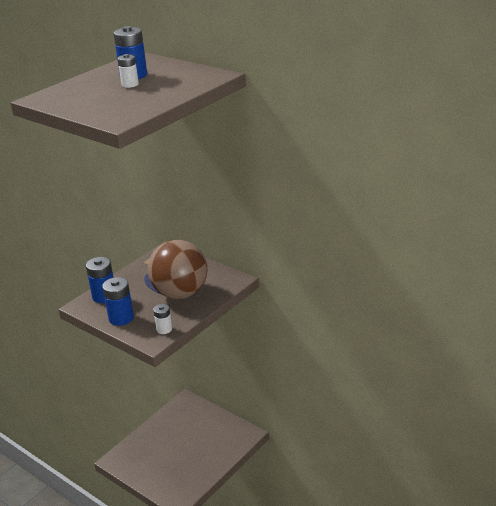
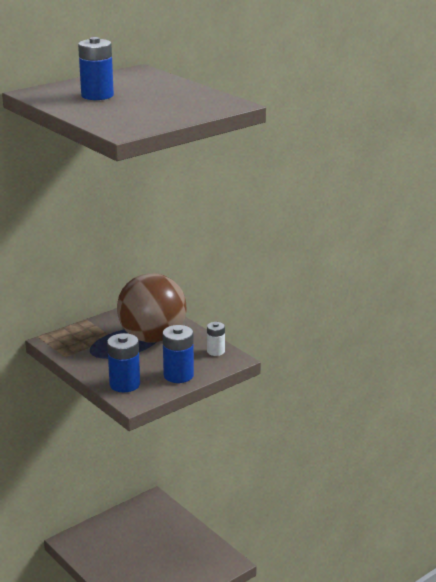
camera: 80 degrees left, 5 degrees down
white battery [118,54,139,88] -> none

